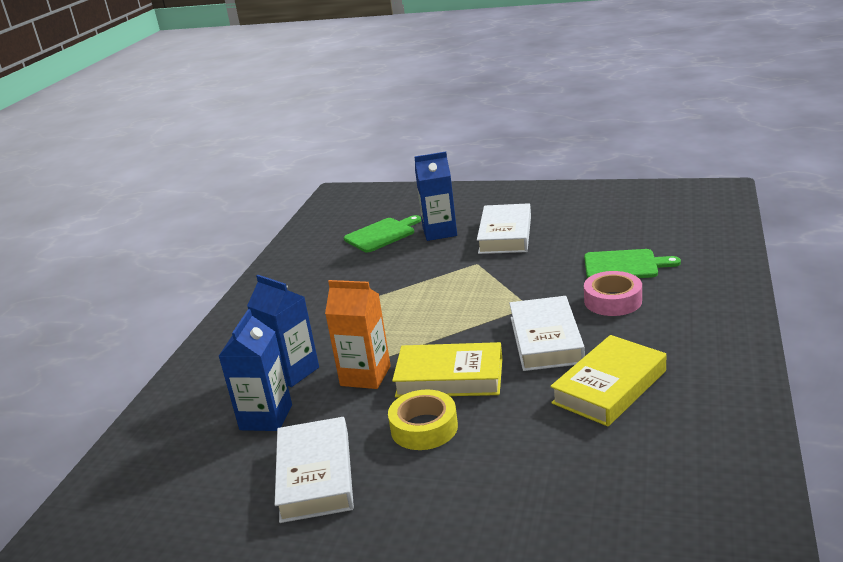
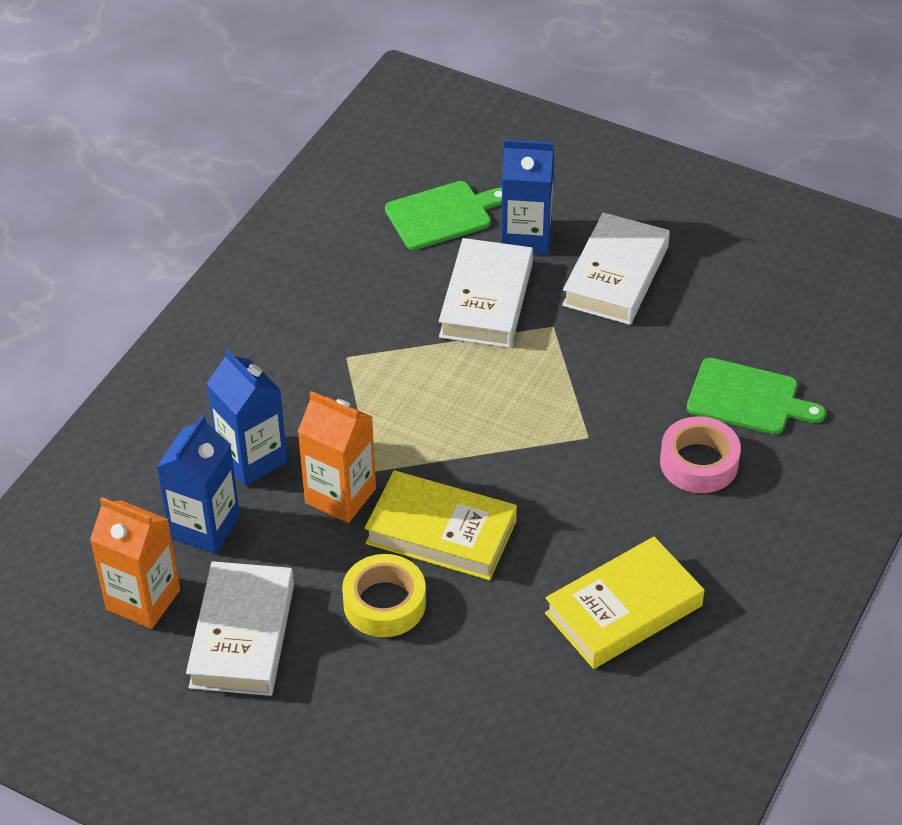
camera: 10 degrees right, 20 degrees up
white book [509,296,585,371] -> white book moved to [439,238,533,348]
none -> orange carton [90,497,180,629]

